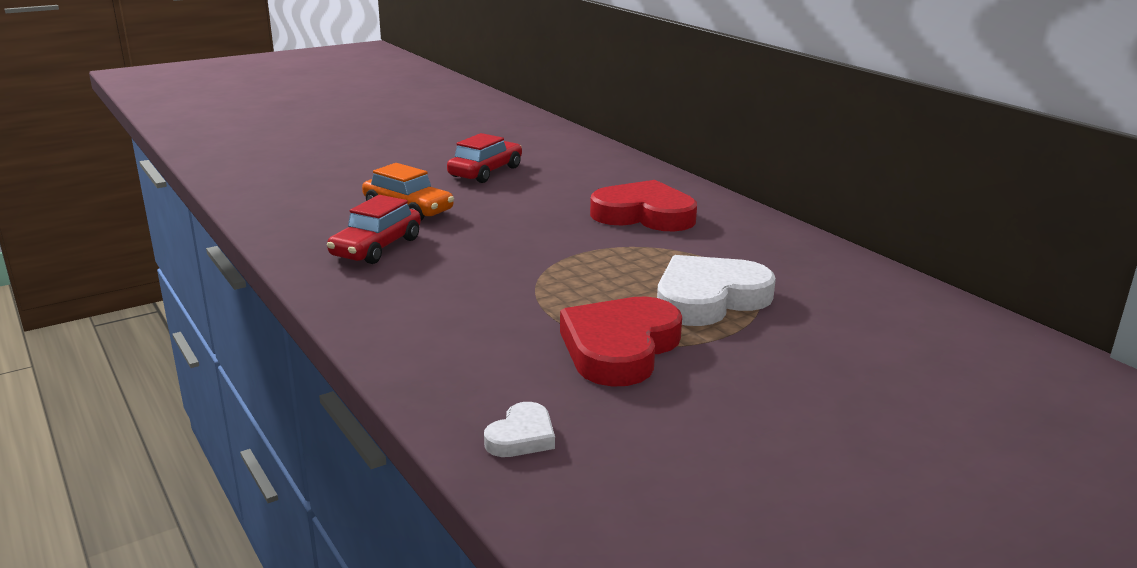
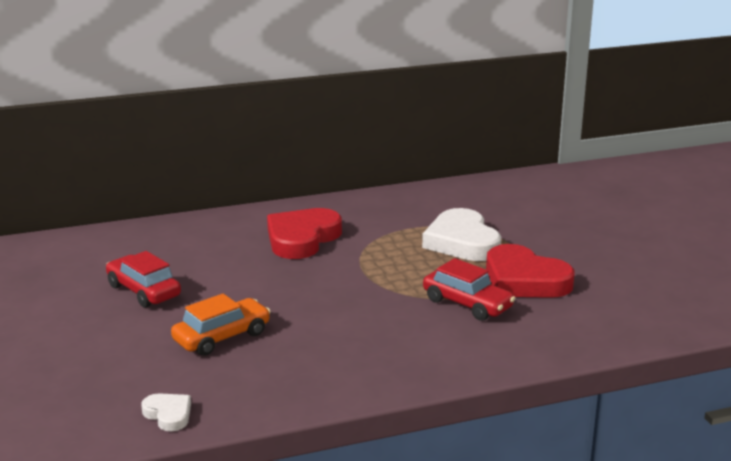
camera: 75 degrees left, 0 degrees up
red car [327,195,421,264] -> red car moved to [423,258,516,321]
white heart [484,402,555,457] -> white heart moved to [141,393,191,432]

